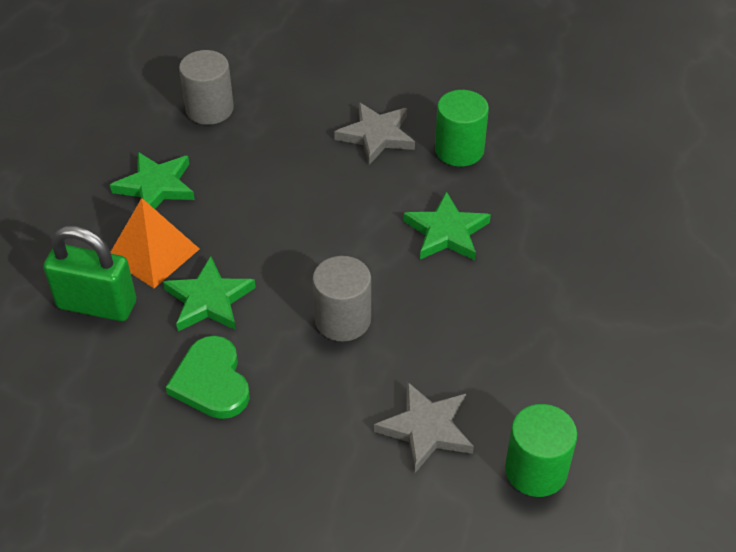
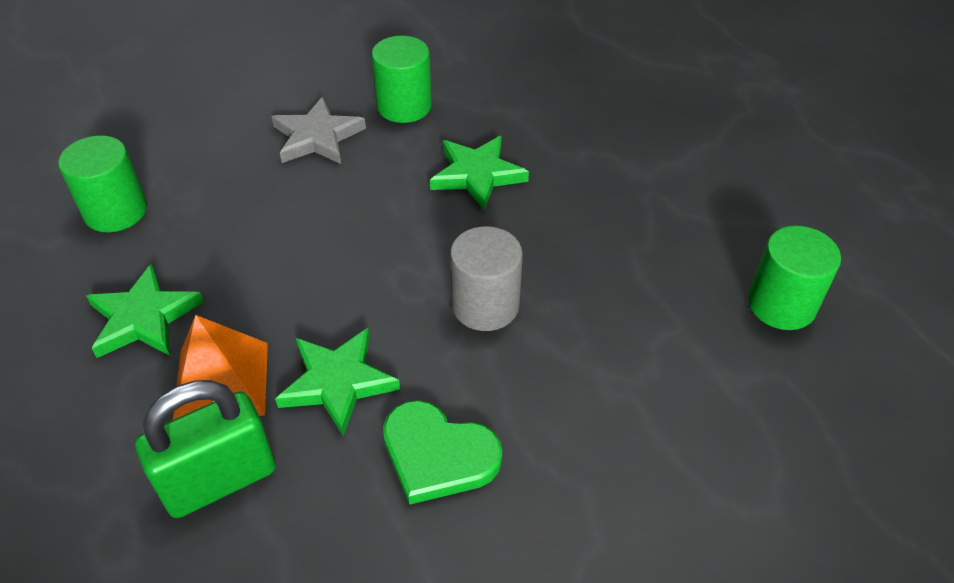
camera: 45 degrees left, 0 degrees up
grey cylinder [179,50,234,125] -> green cylinder [58,135,147,232]
grey star [374,382,474,473] -> none

